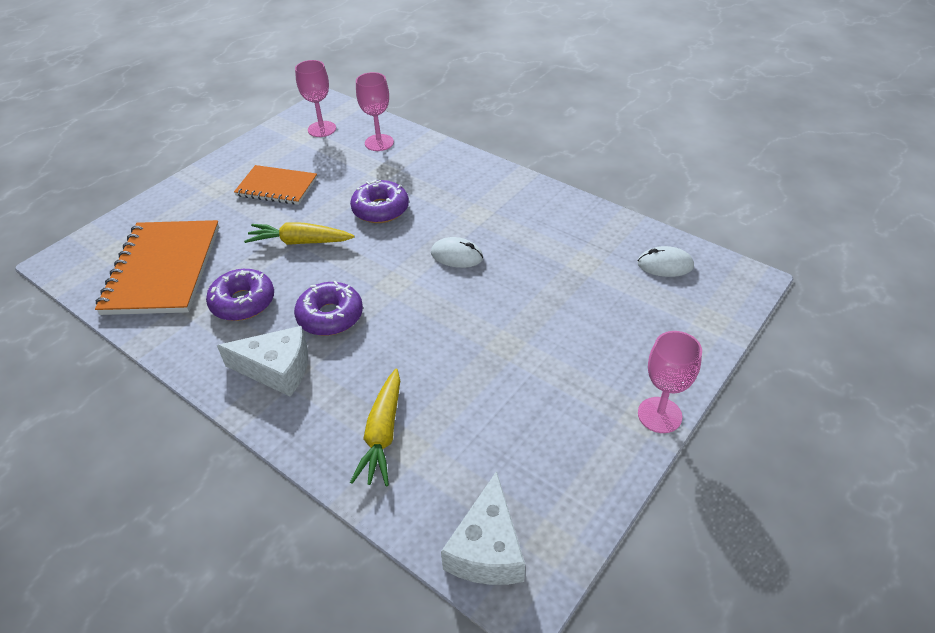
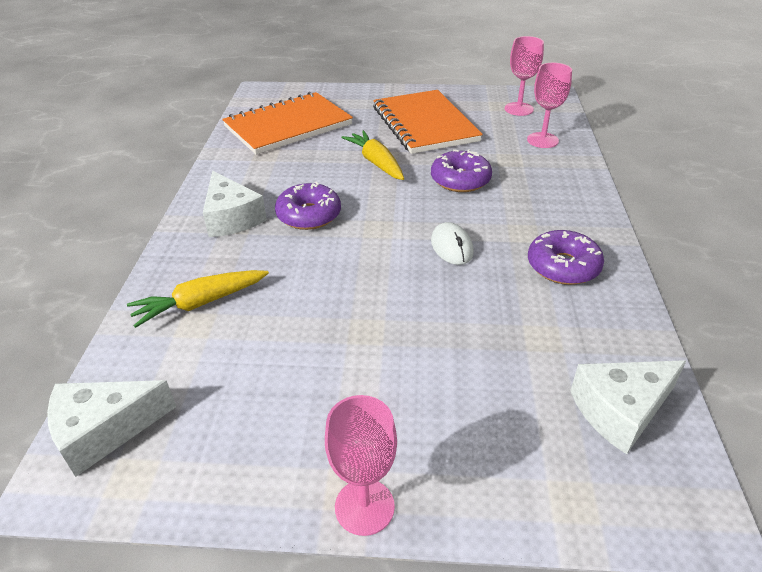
camera: 55 degrees right, 5 degrees down
purple donut [206,269,274,321] -> purple donut moved to [528,230,604,285]
orange notebook [234,165,317,205] -> orange notebook [373,90,483,154], size x1.64
white mouse [637,246,694,277] -> white cheese [570,360,686,454]

